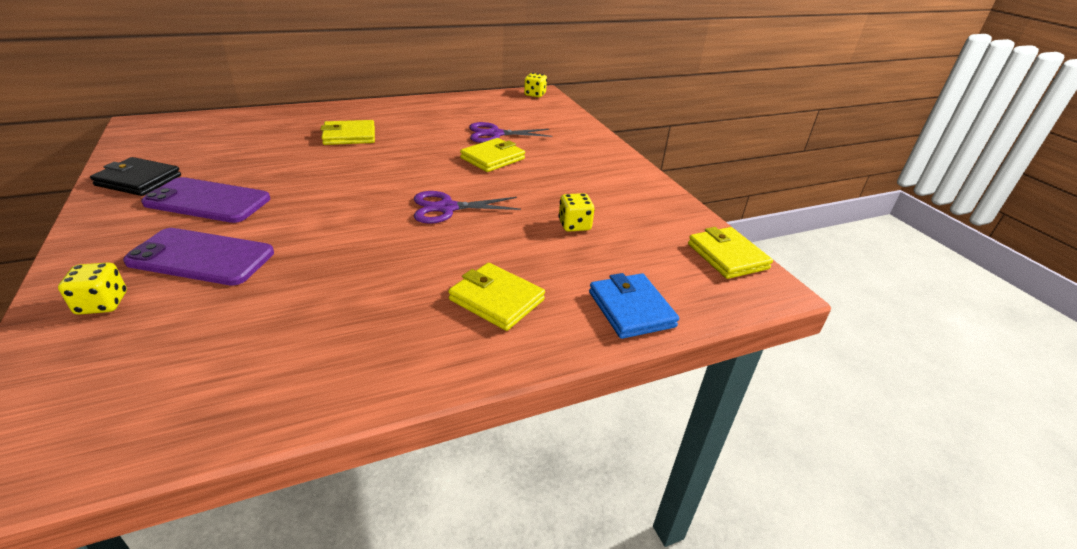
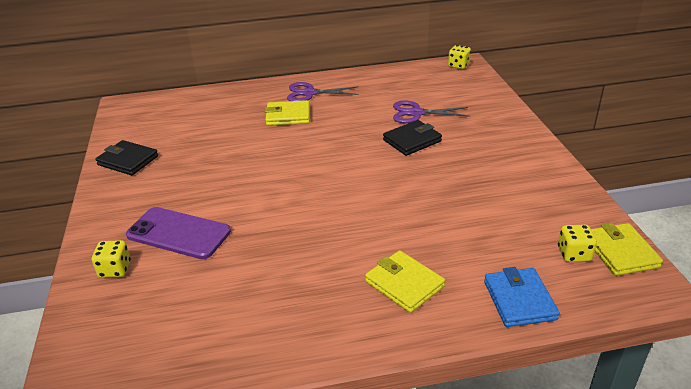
camera: 15 degrees right, 0 degrees up
purple phone [141,177,270,223] -> none
purple scissors [414,191,521,224] -> purple scissors moved to [287,82,358,101]
yellow wallet [460,138,525,172] -> black wallet [383,120,442,156]
yellow dice [558,193,595,232] -> yellow dice moved to [558,225,597,262]

